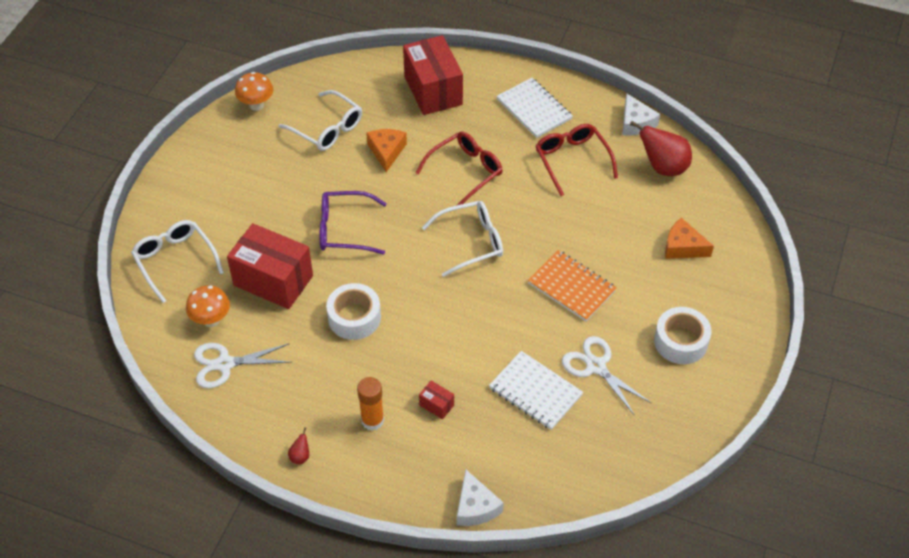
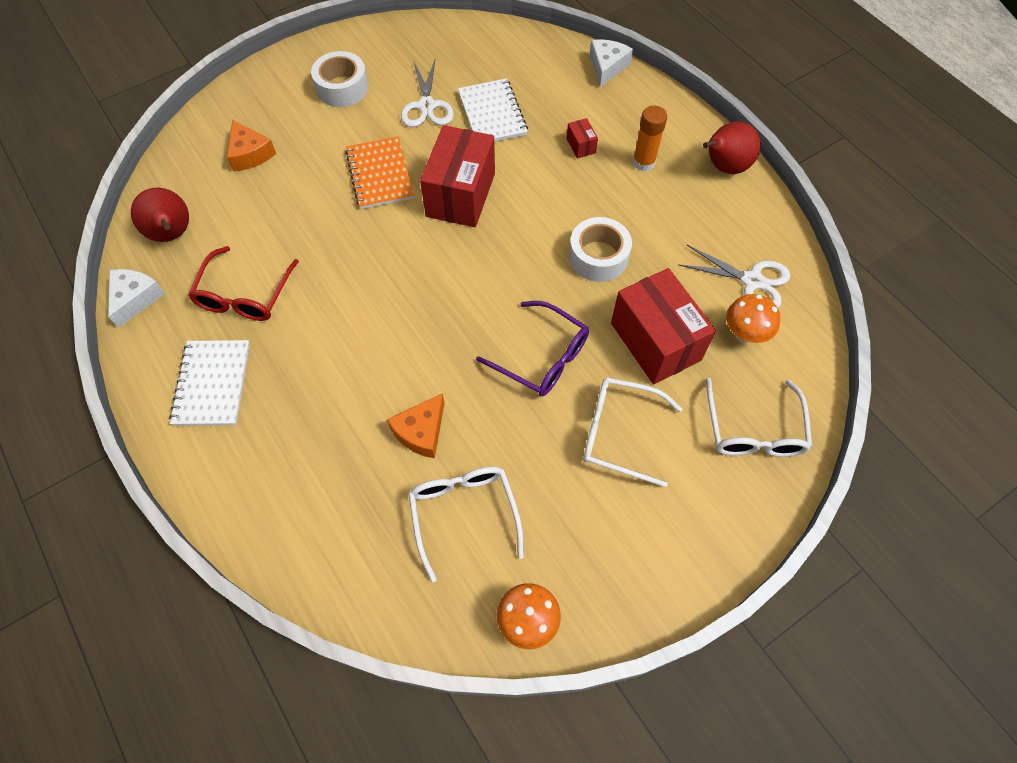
camera: 145 degrees left, 10 degrees up
red pear [288,427,309,464] -> red pear [703,121,761,174], size x2.36
red box [403,35,463,115] -> red box moved to [420,125,495,227]
red glasses [416,131,503,206] -> none
white glasses [422,201,503,277] -> white glasses moved to [583,378,682,487]

